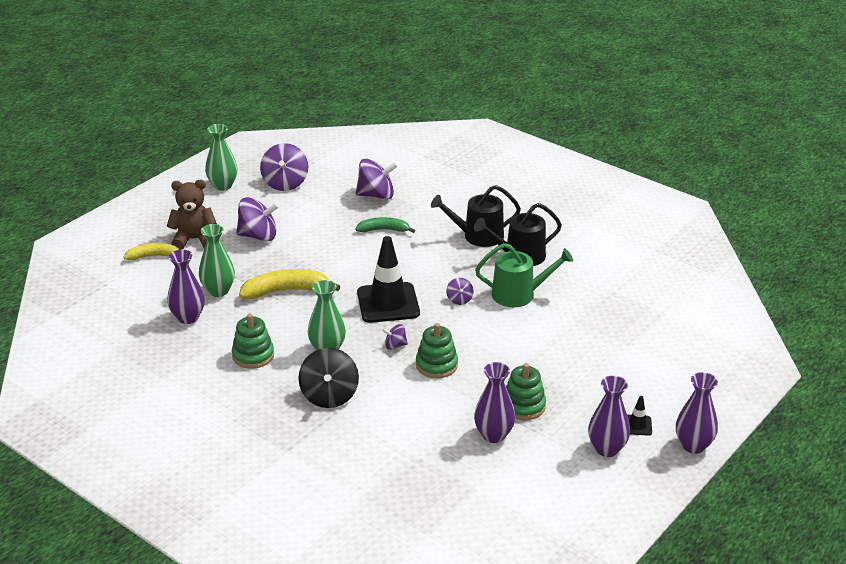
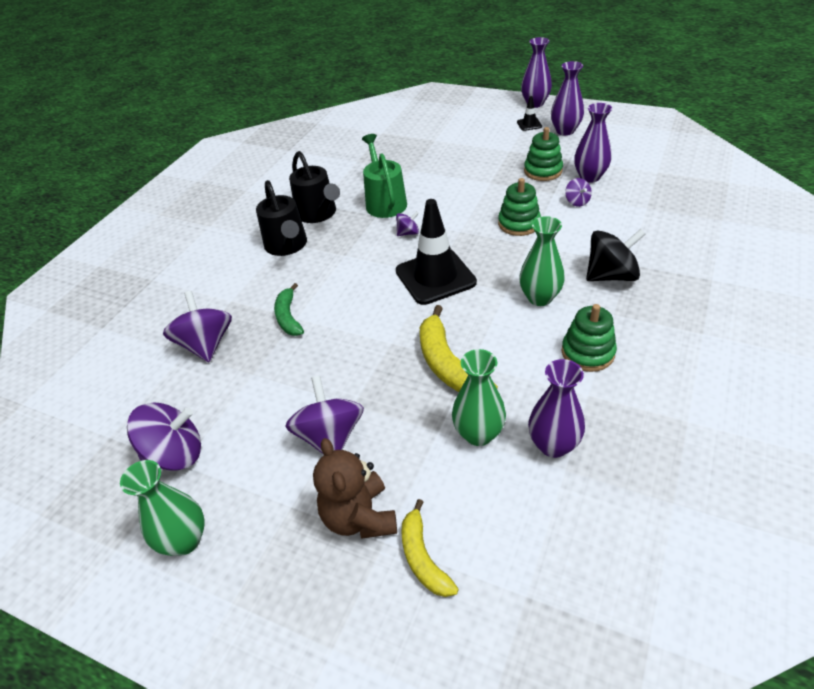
camera: 100 degrees left, 10 degrees up
purple spinning top [382,324,408,350] -> purple spinning top moved to [565,178,592,207]

